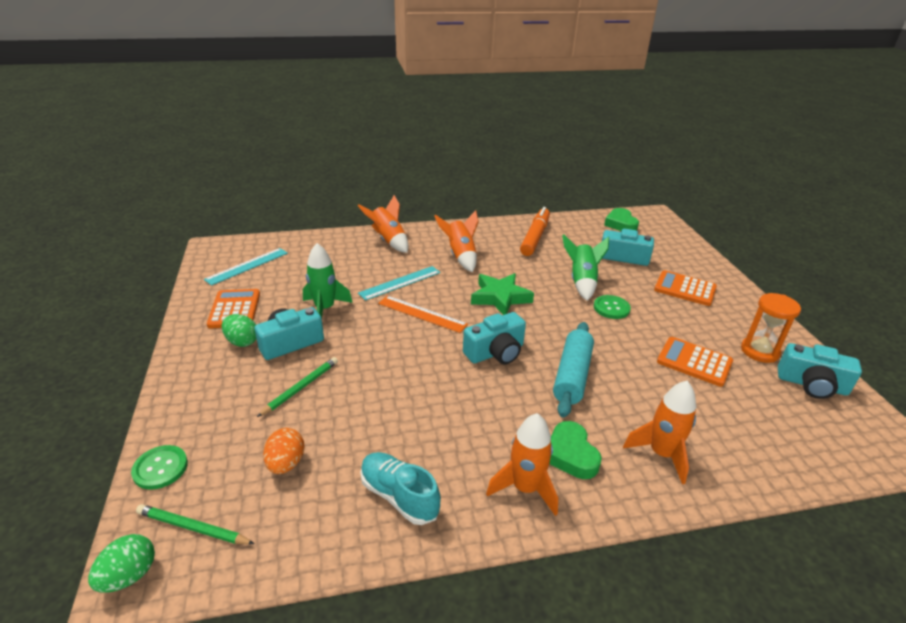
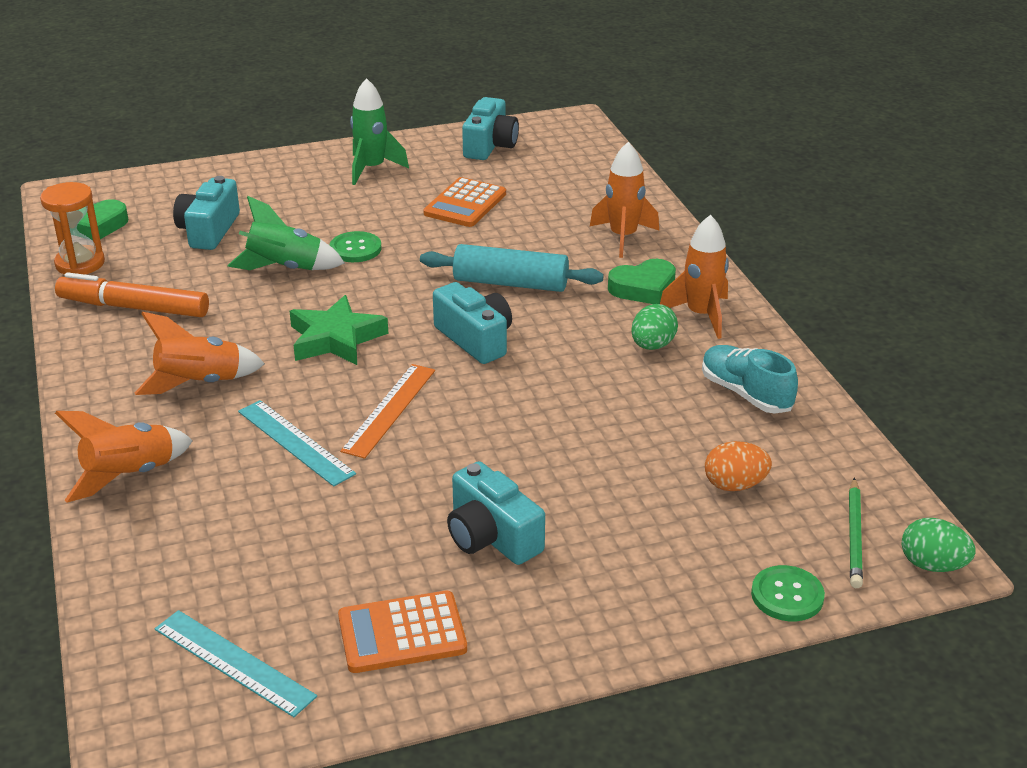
camera: 95 degrees left, 0 degrees up
green egg [222,314,257,347] -> green egg moved to [631,304,678,350]
green pencil [257,357,338,417] -> none
green rocket [303,243,353,318] -> green rocket moved to [350,78,409,185]
turquoise shoe [360,452,441,525] -> turquoise shoe turned 105 degrees clockwise [702,345,798,414]
orange calculator [654,270,717,306] -> none
orange hourglass [741,293,801,363] -> orange hourglass moved to [40,182,105,275]

